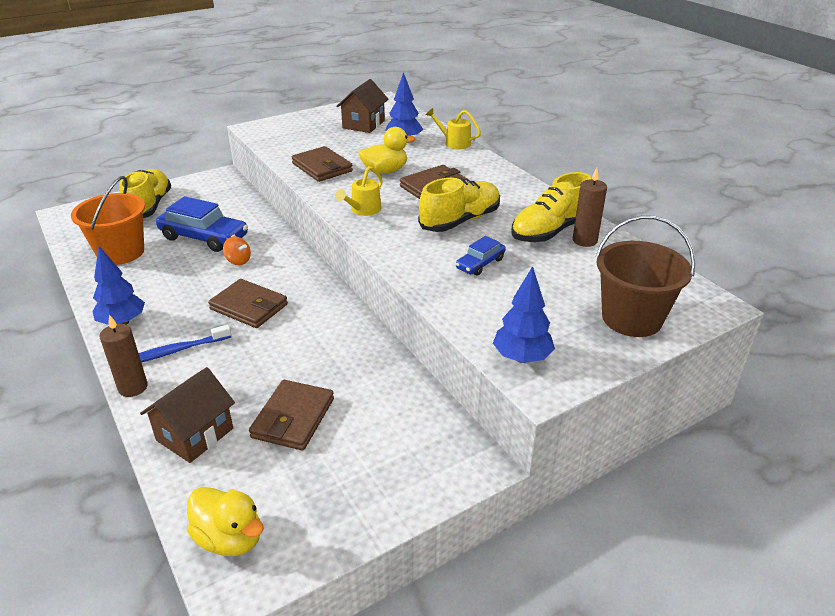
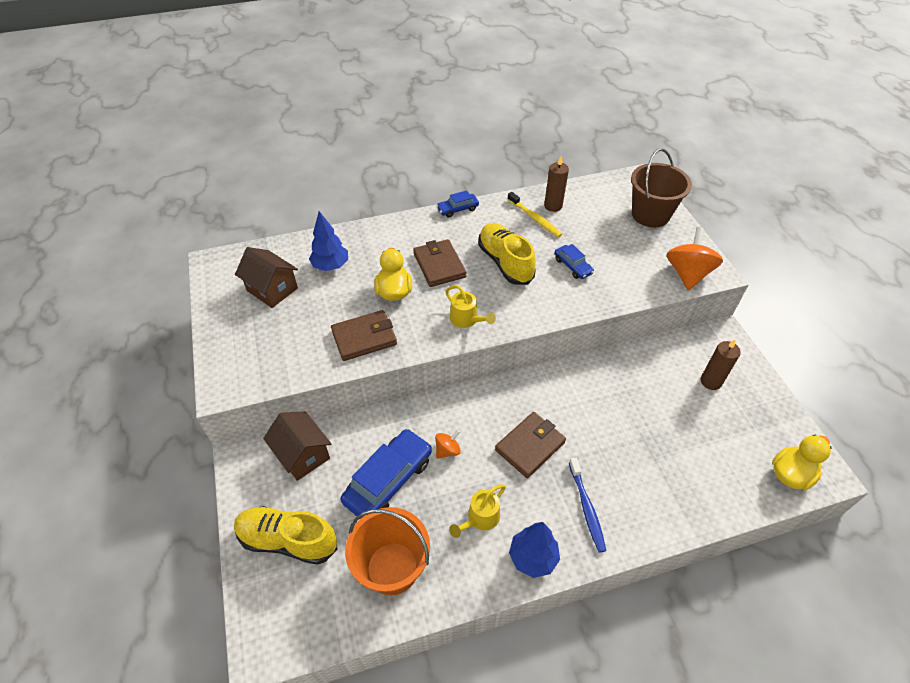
camera: 75 degrees left, 15 degrees up
brown candle [100,315,148,397] -> brown candle moved to [701,339,741,390]
brown house [140,367,235,463] -> brown house moved to [263,411,332,481]
brown wallet [249,380,334,450] -> none
yellow watering can [426,108,481,149] -> yellow watering can moved to [449,484,506,538]
blue tree [493,266,555,363] -> orange spinning top [667,227,723,290]
yellow shoe [511,172,592,242] -> yellow toothbrush [507,192,562,237]
none -> blue car [436,190,479,218]

